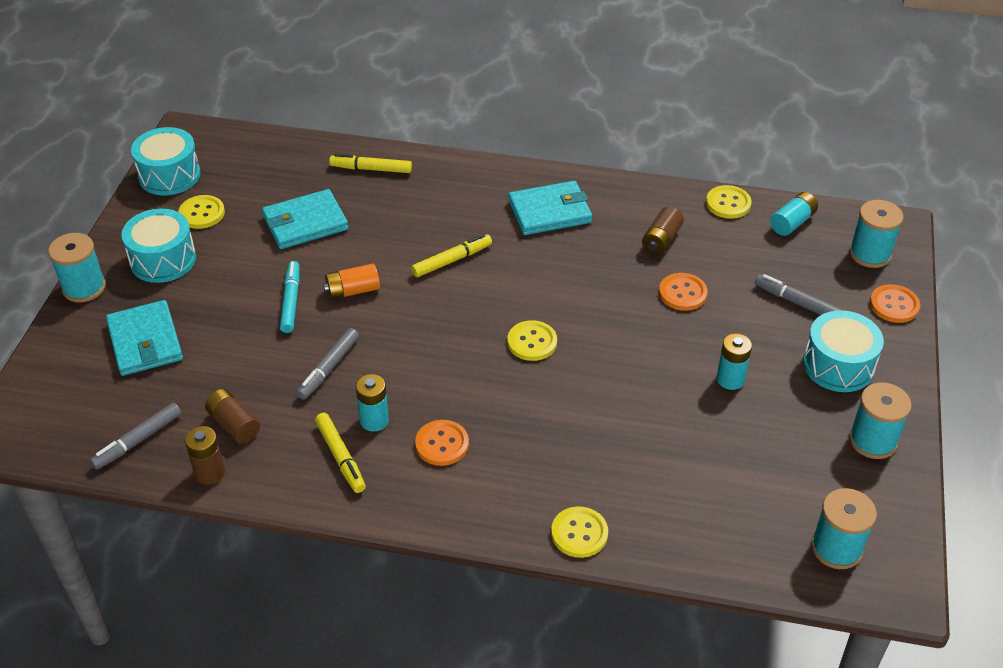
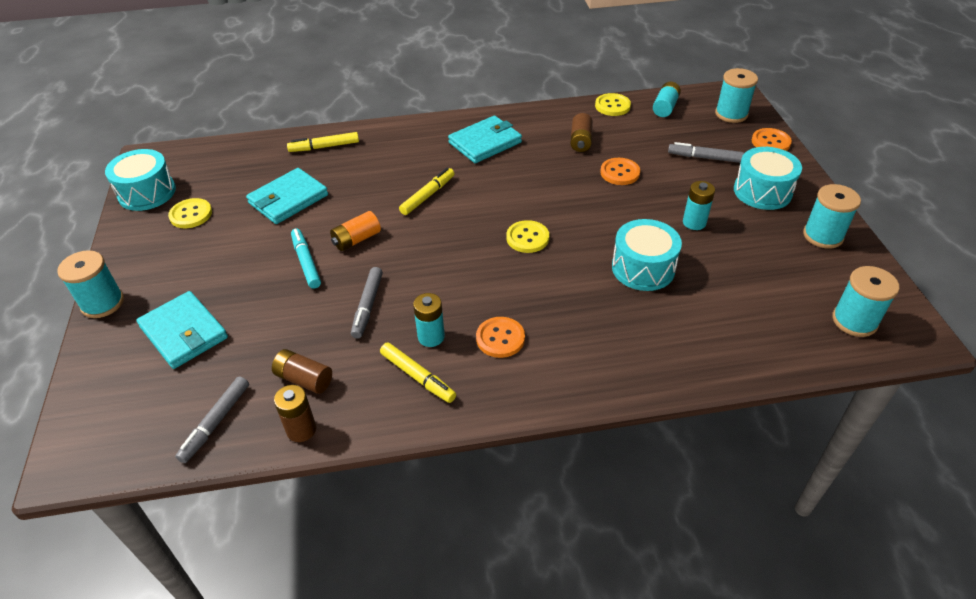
camera: 20 degrees left, 0 degrees up
turquoise drum [121,209,196,283] -> turquoise drum moved to [612,219,682,291]
yellow button [551,506,608,558] -> none

